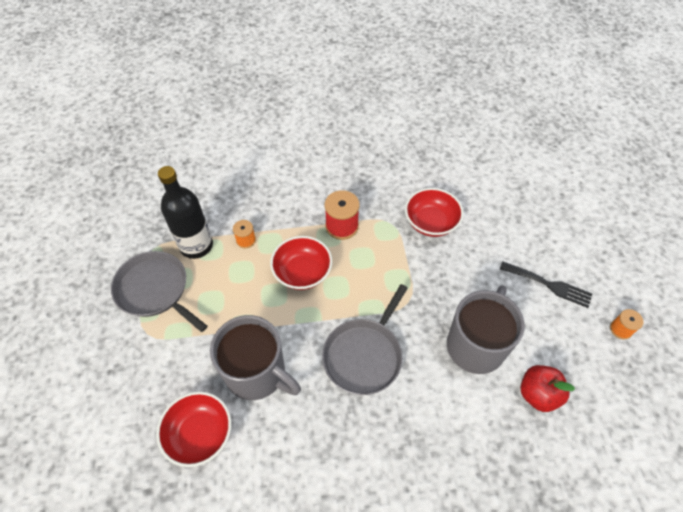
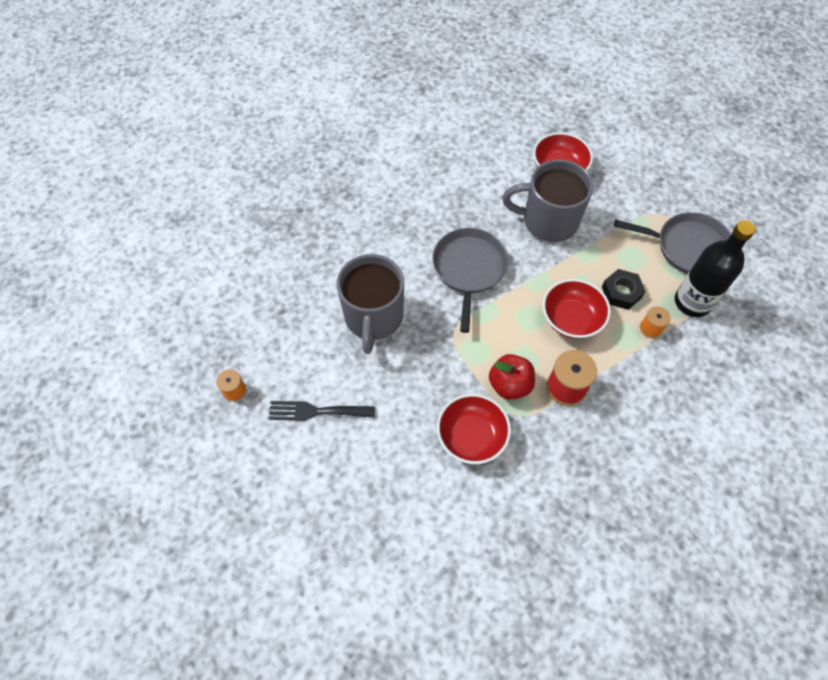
camera: 155 degrees right, 5 degrees up
red apple [520,365,575,412] -> red apple moved to [489,354,535,400]
none -> black nut [602,269,646,310]

